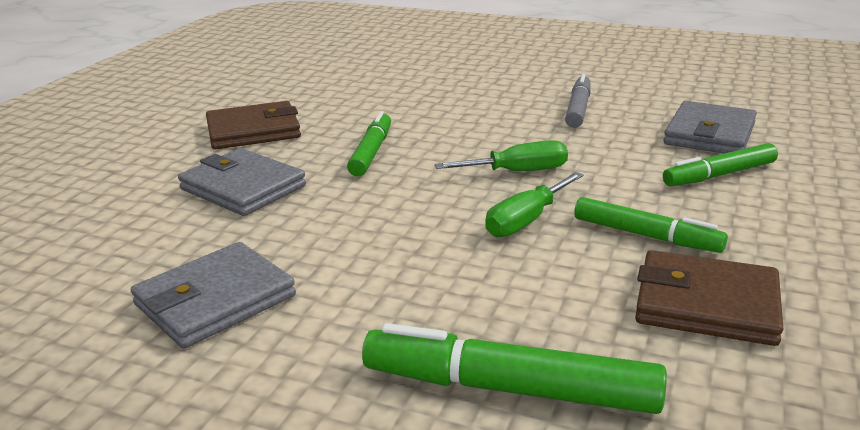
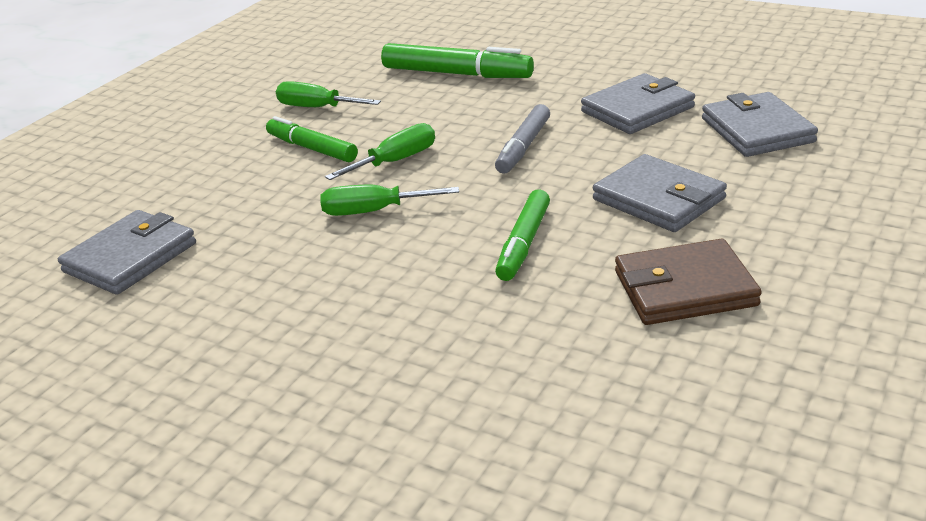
camera: 170 degrees left, 5 degrees up
grey marker [565,74,591,128] -> grey marker moved to [495,104,550,174]
brown wallet [635,250,783,346] -> green screwdriver [276,81,381,107]
green marker [663,143,778,186] -> none
none -> grey wallet [702,92,818,157]

